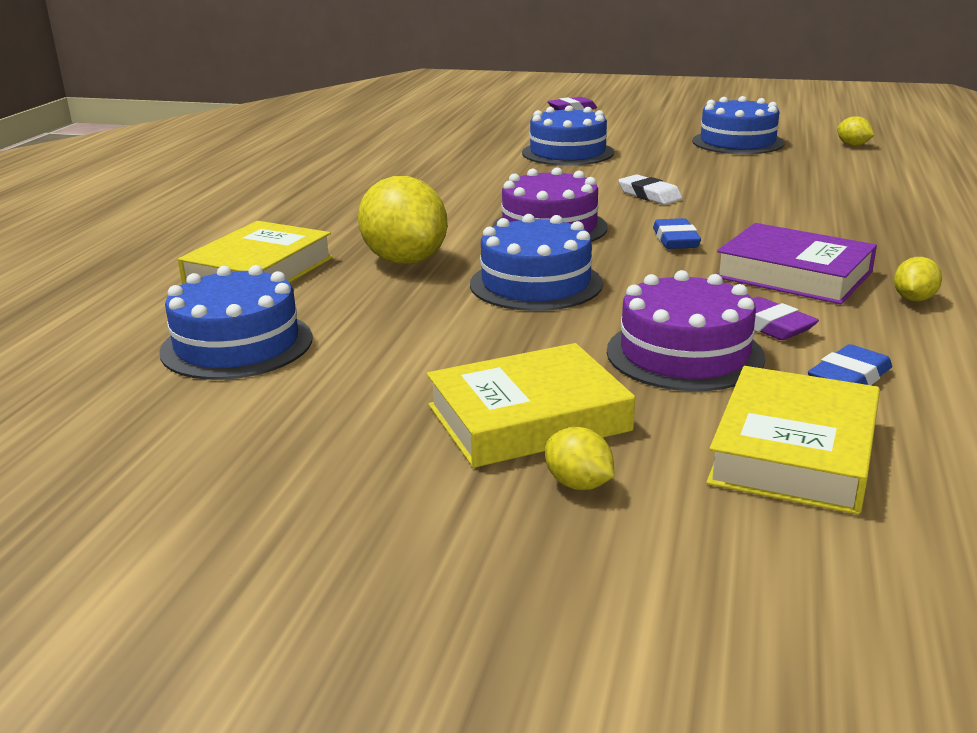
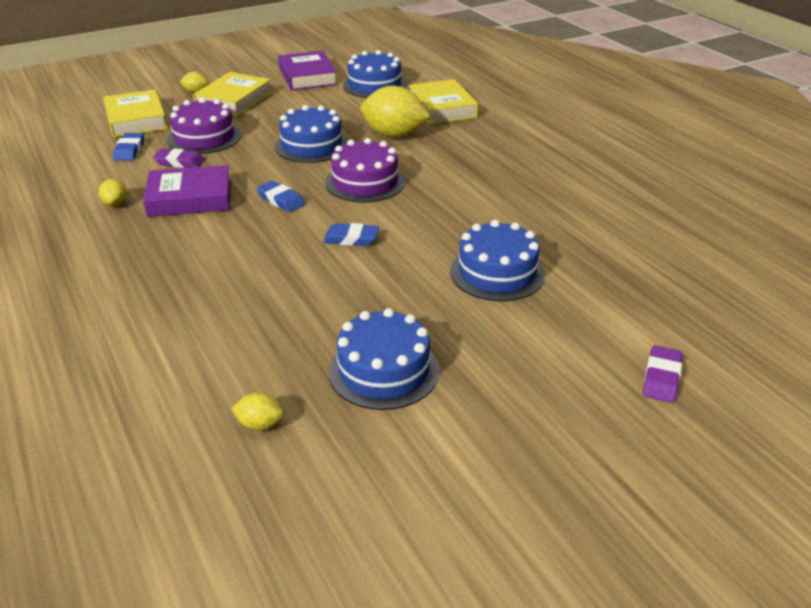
camera: 135 degrees right, 10 degrees up
white eraser [619,174,683,205] -> blue eraser [323,223,379,246]
none -> purple book [278,51,338,90]

